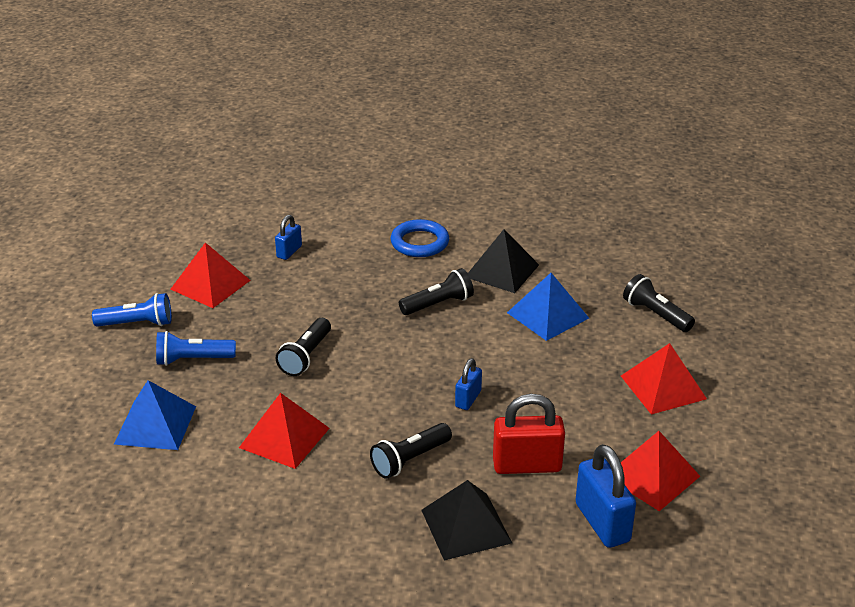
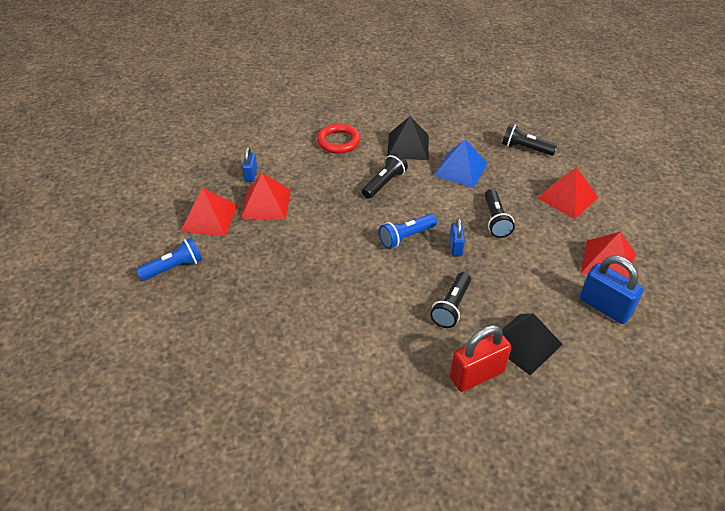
camera: 25 degrees left, 10 degrees up
blue pyramid [114,380,196,450] -> none
blue flashlight [156,331,236,366] -> blue flashlight moved to [379,214,437,249]
red pyramid [239,393,330,469] -> red pyramid moved to [241,173,290,220]
black flashlight [275,318,331,376] -> black flashlight moved to [484,189,515,238]
blue ring [391,219,449,257] -> red ring [317,123,361,154]
red padlock [493,394,565,474] -> red padlock moved to [450,325,511,392]

